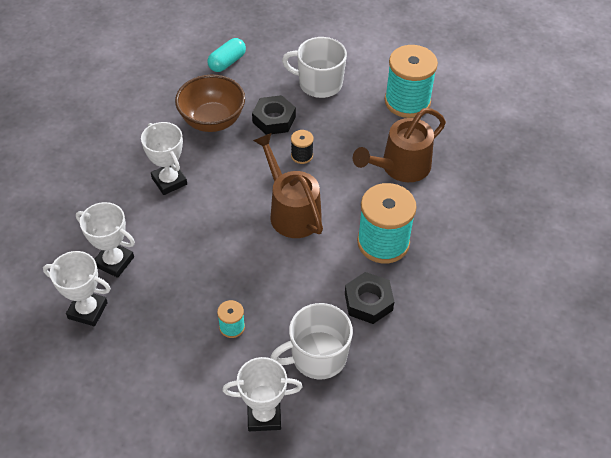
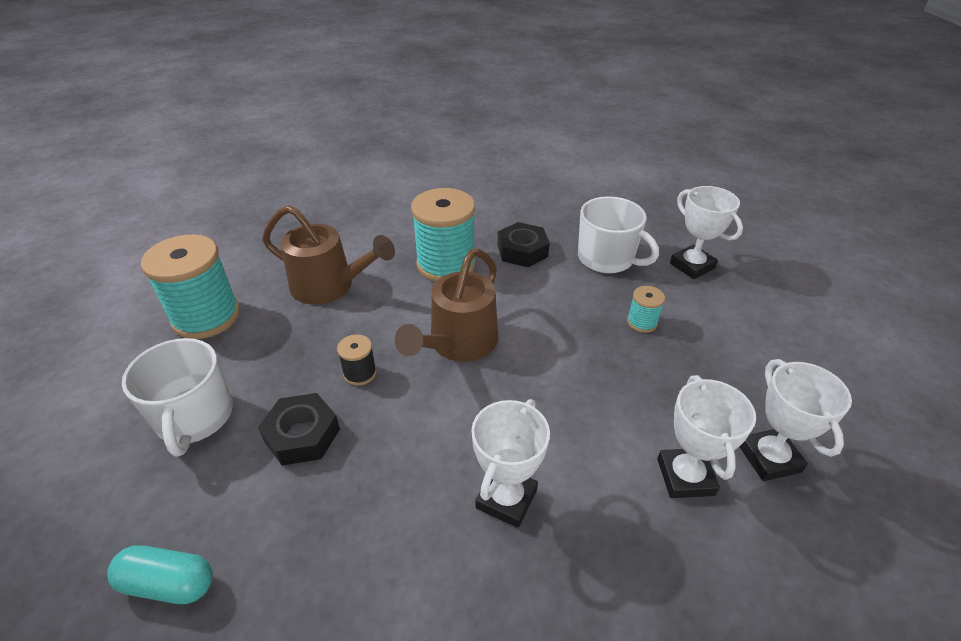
camera: 120 degrees left, 10 degrees down
brown bowl [175,75,245,132] -> none

